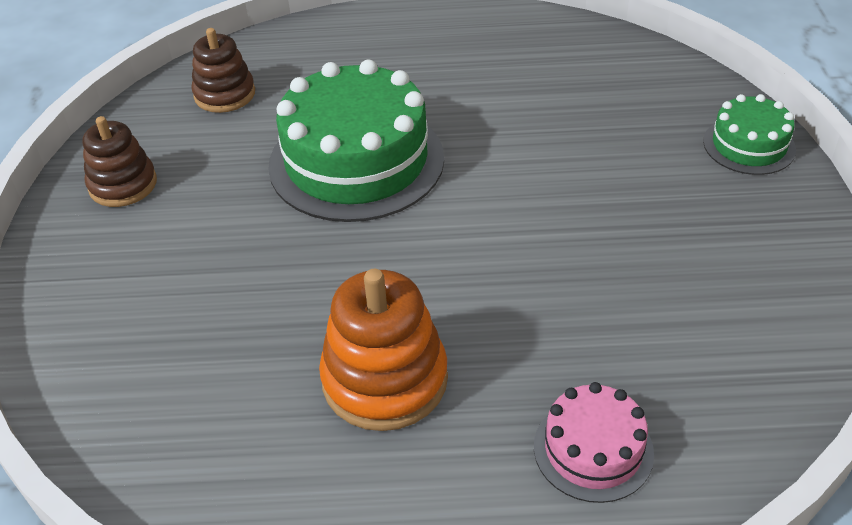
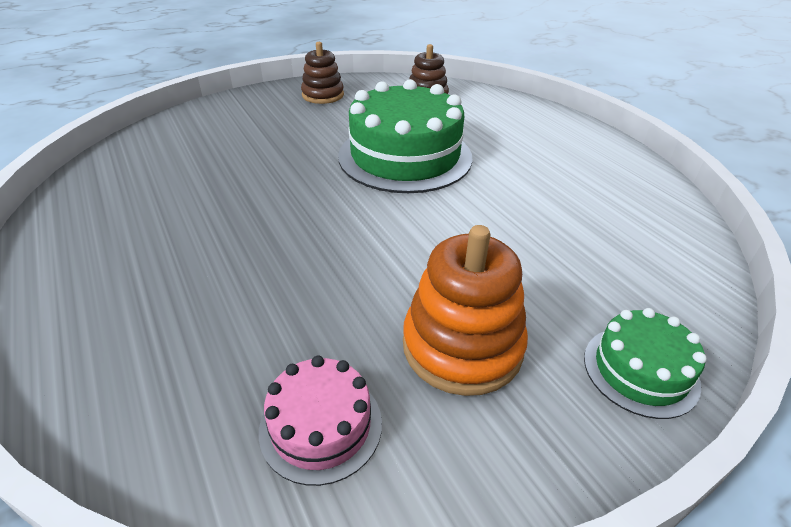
camera: 60 degrees right, 5 degrees down
orange stacking toy [319,269,448,431] -> orange stacking toy moved to [403,225,528,396]
pink cake [534,382,654,503] -> pink cake moved to [259,356,382,486]

